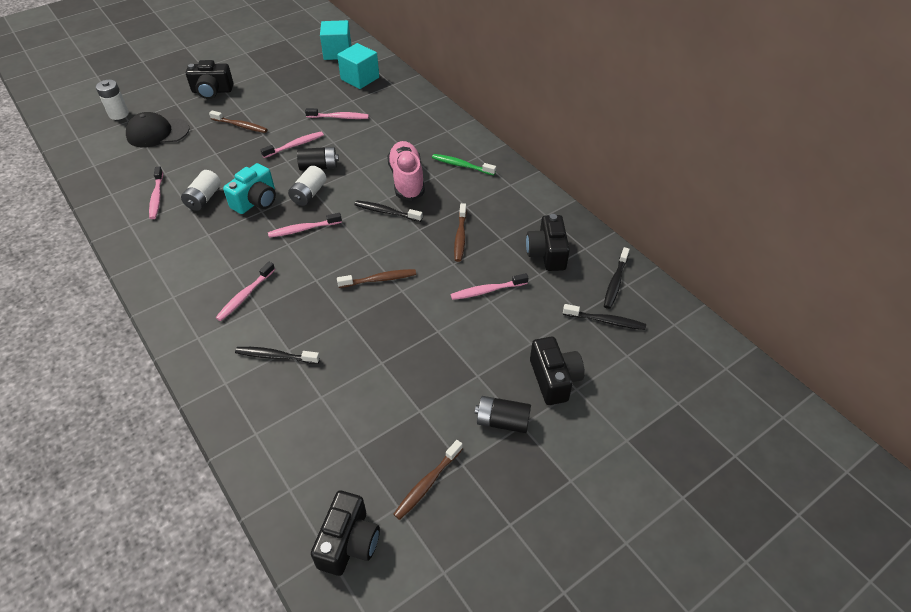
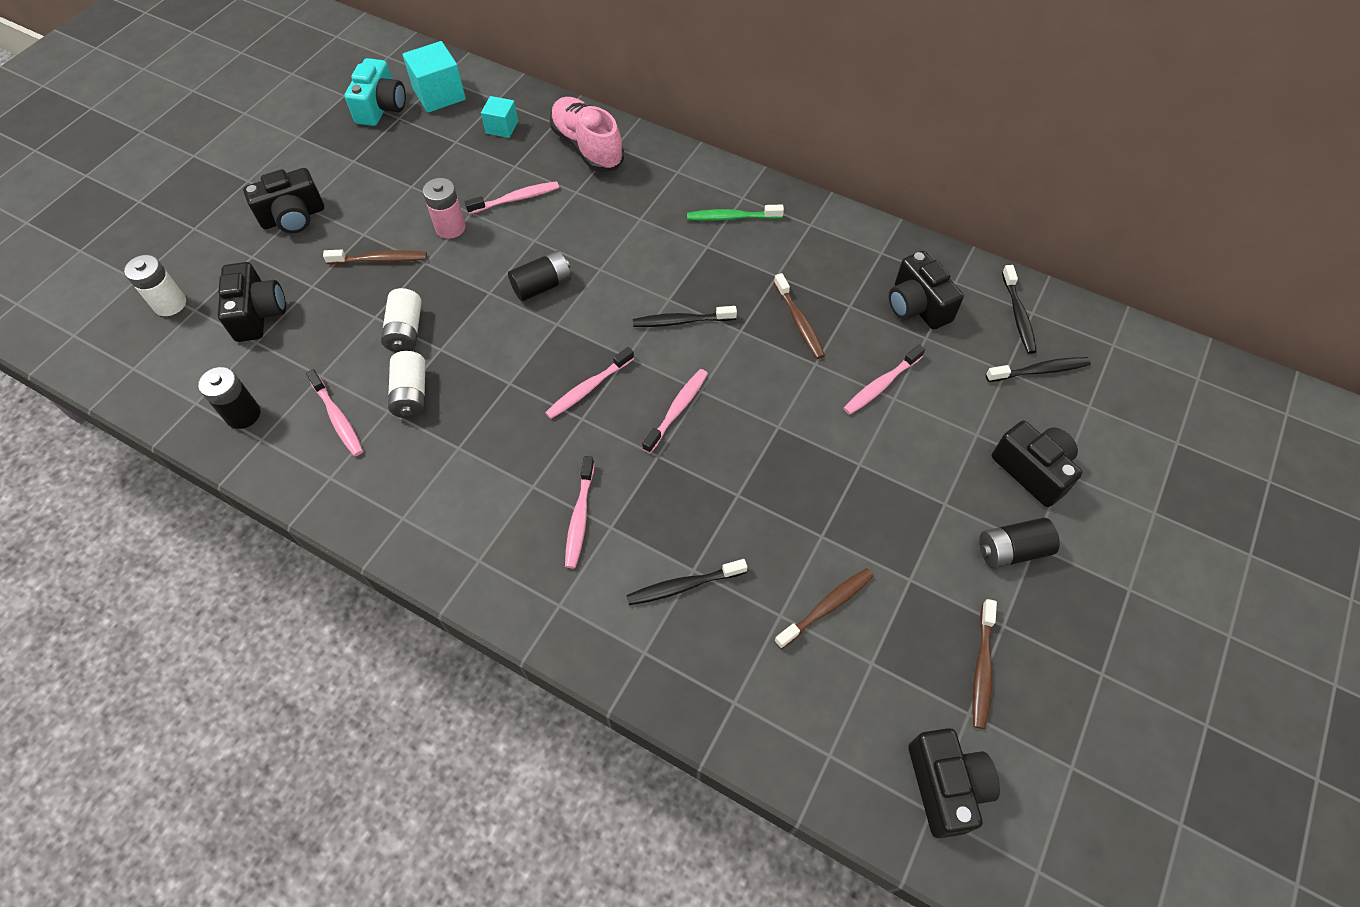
camera: 25 degrees left, 10 degrees up
black cap [126,112,190,148] -> black camera [218,262,286,342]
turquoise camera [223,163,276,214] -> turquoise camera moved to [344,58,406,126]
pink toothbrush [260,132,324,158] -> pink toothbrush moved to [642,369,708,453]
white battery [288,166,326,206] -> white battery moved to [381,288,422,352]
turquoise cube [337,43,379,89] -> turquoise cube [481,96,518,138], size x0.61
brown toothbrush [337,269,416,288] -> brown toothbrush moved to [774,568,874,649]
pink shoe [387,141,425,201] -> pink shoe moved to [550,97,624,172]
none -> black battery [198,367,260,429]
none -> pink battery [423,178,466,239]

